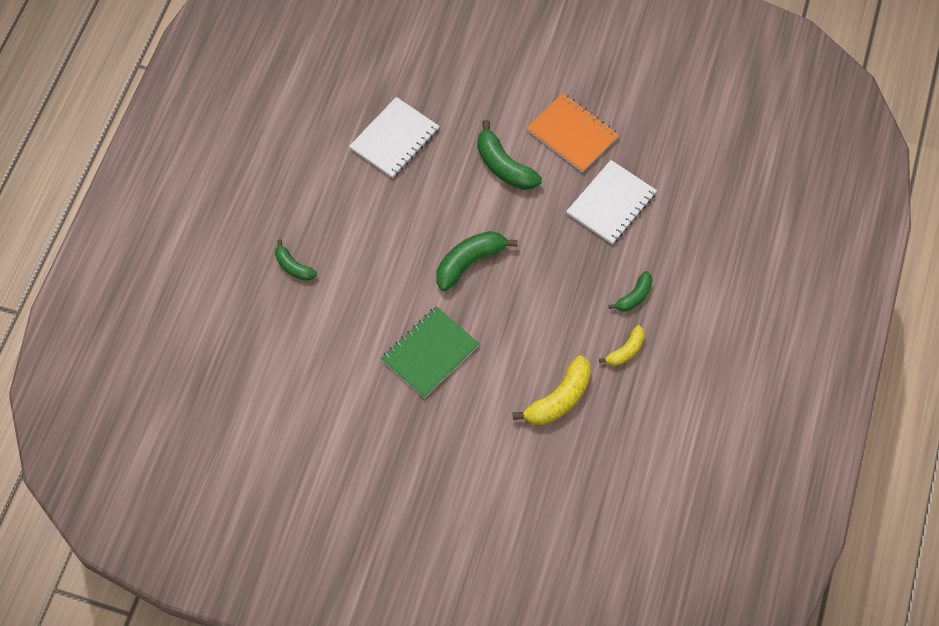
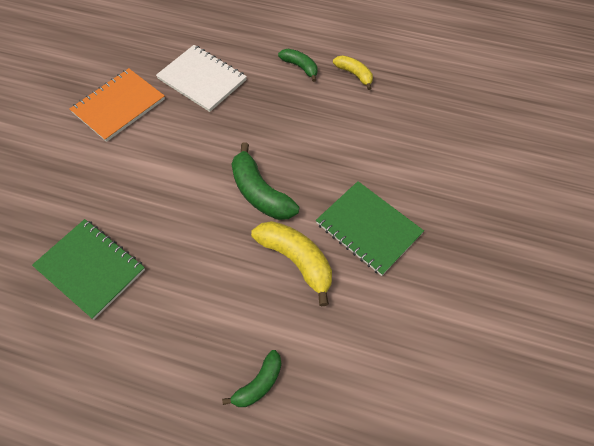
camera: 90 degrees left, 5 degrees down
white notebook [349,97,440,178] -> green notebook [32,219,145,320]
green banana [477,120,542,190] -> none
yellow banana [513,355,591,425] -> yellow banana moved to [251,221,332,306]

